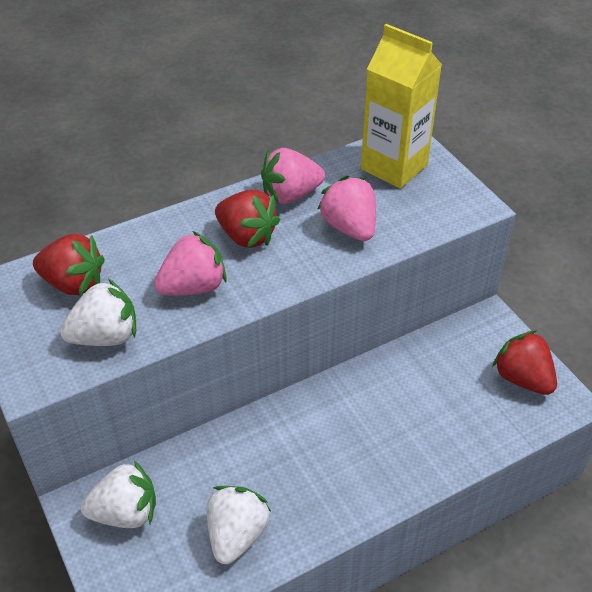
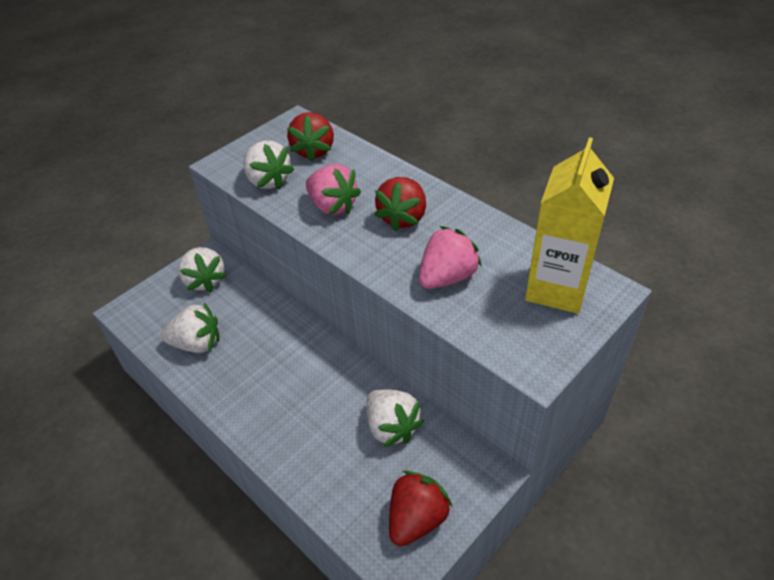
camera: 75 degrees right, 0 degrees up
pink strawberry [261,148,325,204] -> none
none -> white strawberry [366,389,424,447]

